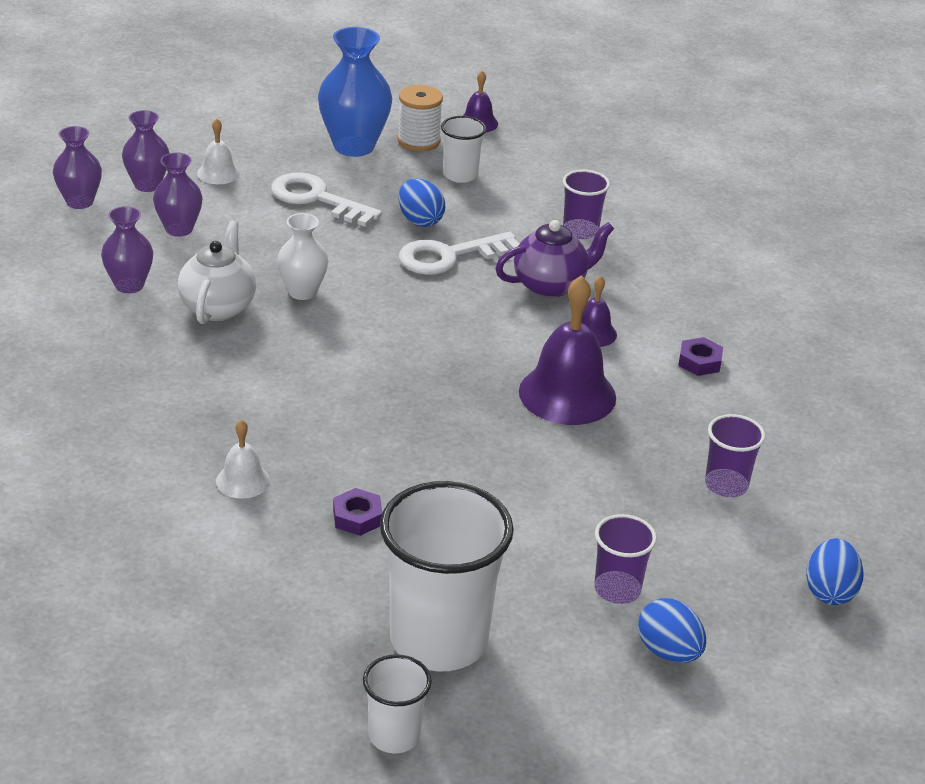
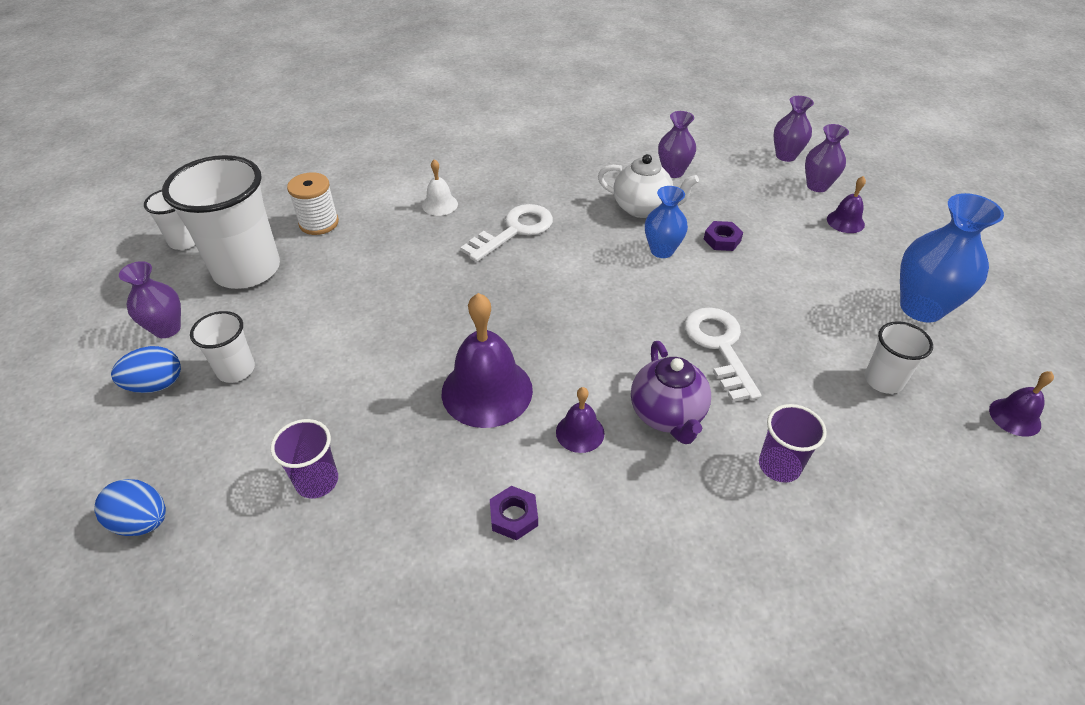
camera: 105 degrees right, 10 degrees up
purple vase [153,153,203,237] -> purple vase moved to [119,261,181,338]
white bell [197,119,240,184] -> purple bell [827,176,866,233]
white key [271,172,382,227] -> white key moved to [460,204,553,262]
white vase [277,213,328,300] -> blue vase [645,186,688,258]
purple nut [333,488,382,536] -> purple nut moved to [704,221,743,251]
white spool [397,85,443,151] -> white spool moved to [287,172,339,235]
blue egg [398,178,445,227] -> none
purple cup [594,514,657,604] -> white cup [190,311,255,383]

